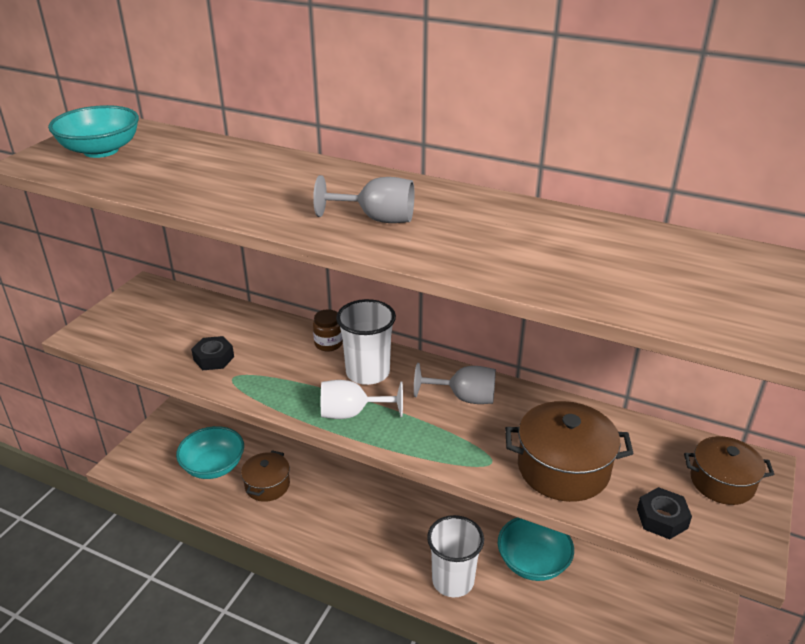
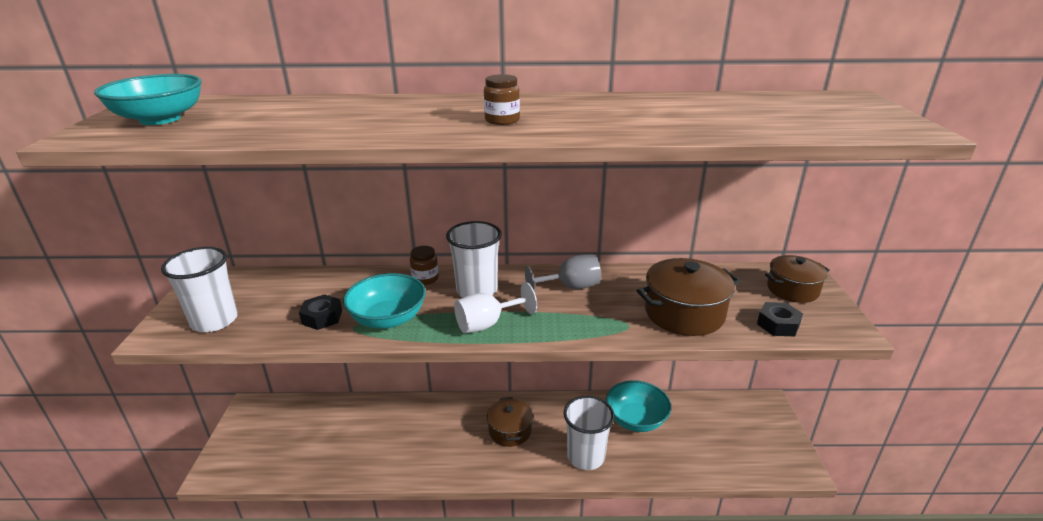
camera: 25 degrees left, 5 degrees down
turquoise bowl [176,426,244,479] -> turquoise bowl moved to [343,273,426,329]
brown pot [241,450,290,502] -> brown pot moved to [487,397,533,447]
grey goblet [313,175,414,223] -> brown jar [484,74,520,125]
none -> white cup [161,247,238,332]

